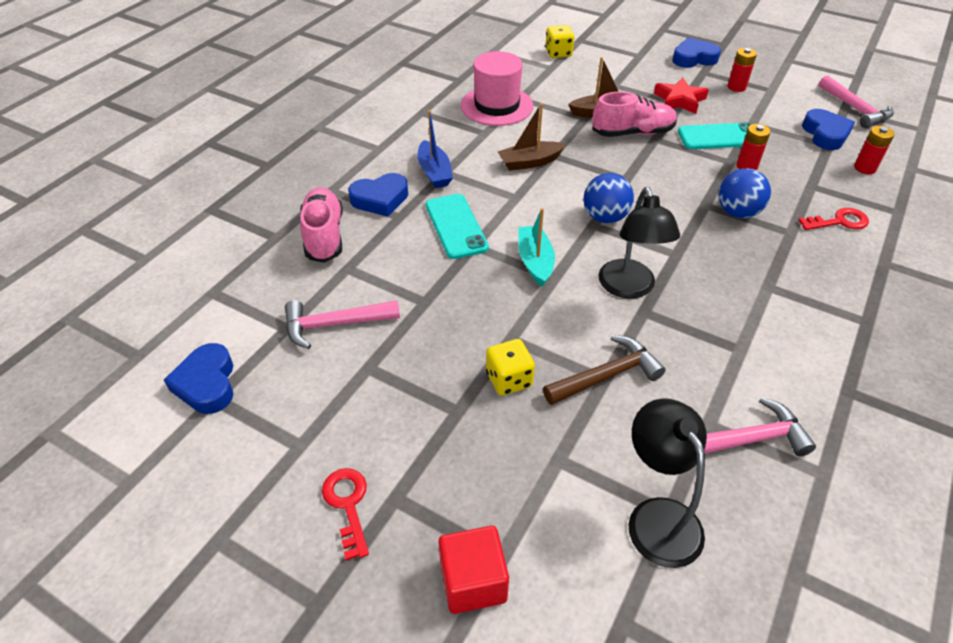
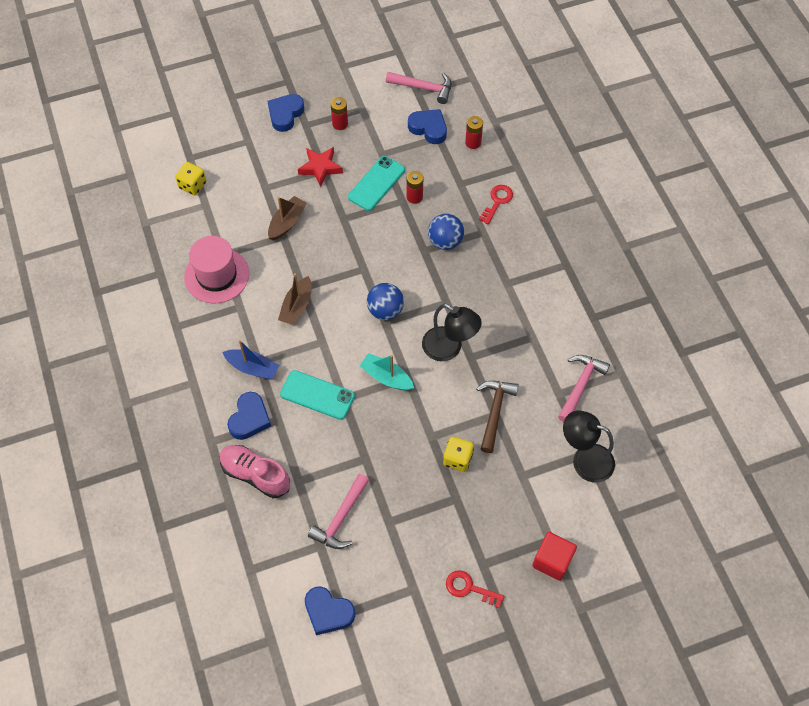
camera: 50 degrees left, 15 degrees up
pink shoe [592,91,677,137] -> none

